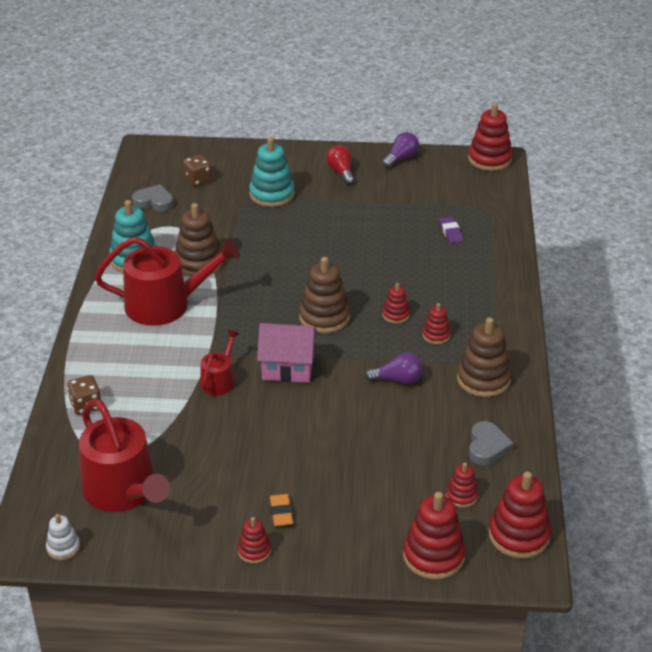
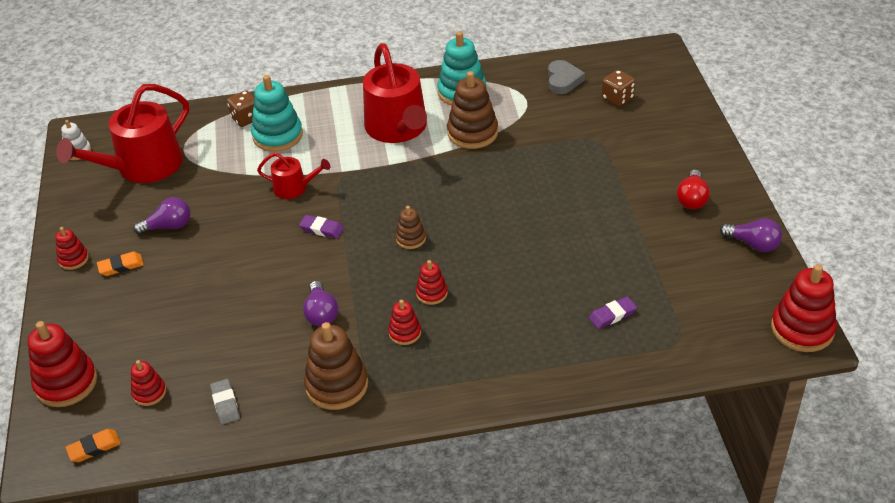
camera: 80 degrees right, 5 degrees up
turquoise stacking toy [249,137,295,207] -> turquoise stacking toy moved to [251,75,303,152]
pink house [257,323,317,383] -> purple eraser [299,215,344,239]
brown stacking toy [299,257,350,333] -> brown stacking toy [396,206,426,249], size x0.54
red light bulb [326,145,354,185] -> red light bulb turned 135 degrees clockwise [677,170,710,209]
grey heart [469,421,513,465] -> grey eraser [210,379,240,425]
red stacking toy [489,471,551,559] -> orange eraser [65,429,121,462]
none -> purple light bulb [134,197,190,235]

